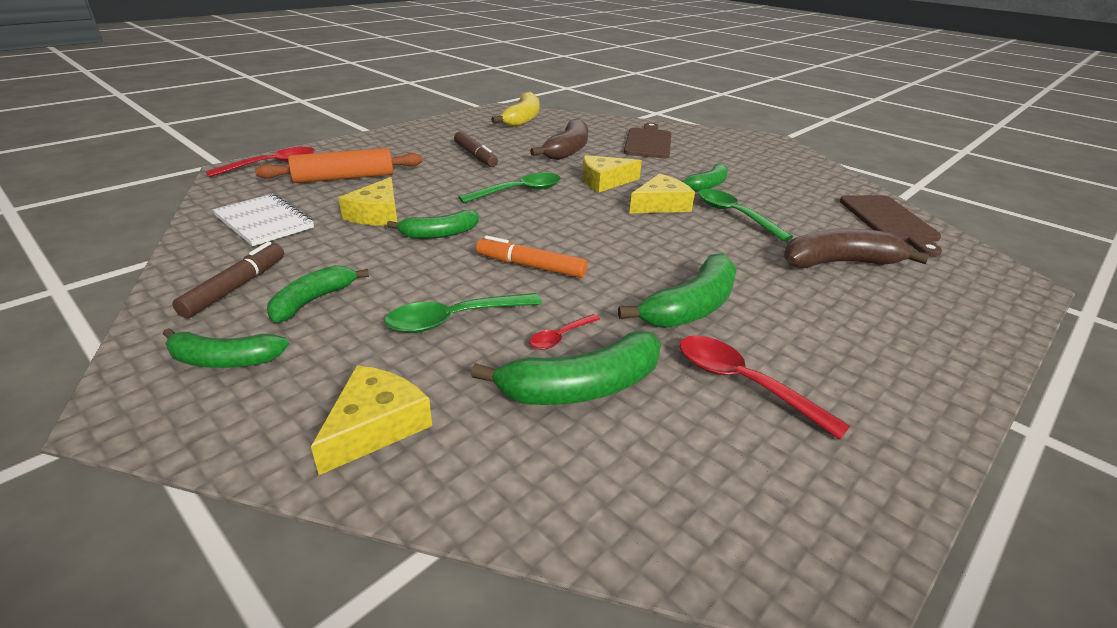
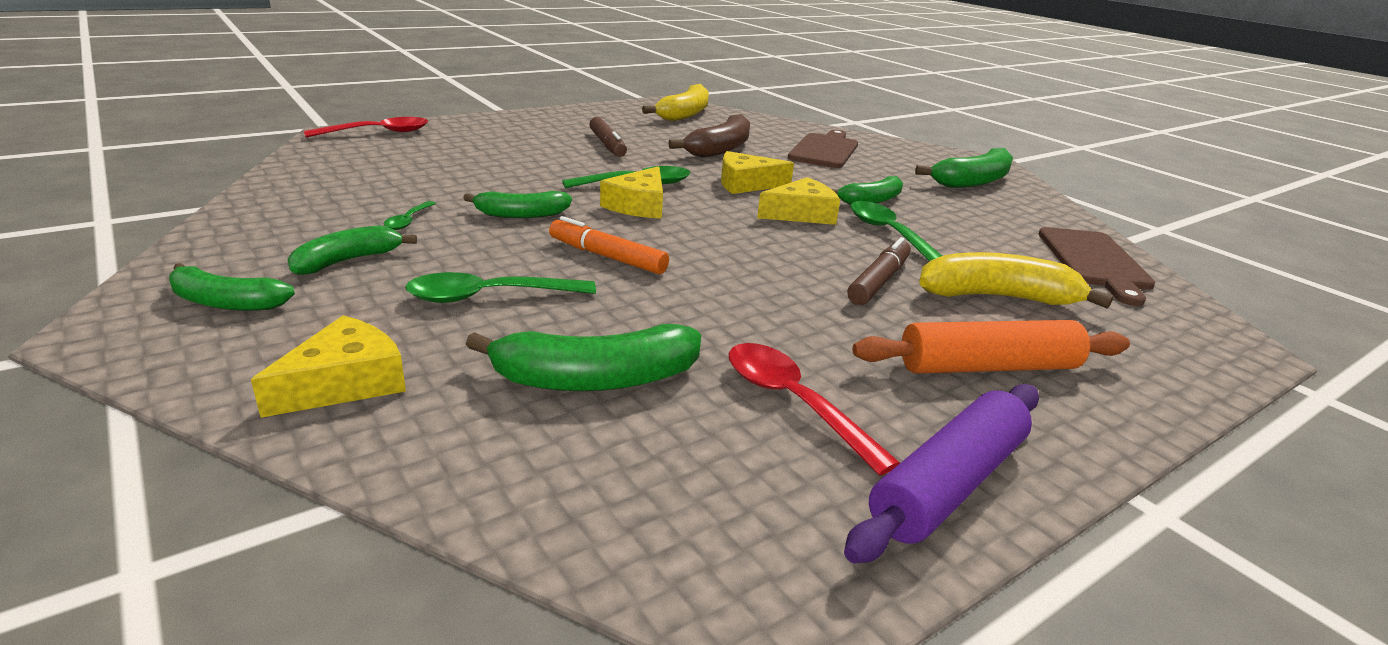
camera: 10 degrees right, 5 degrees down
brown marker [172,242,284,318] -> brown marker moved to [847,237,911,305]
white notebook [212,194,314,246] -> none
orange rolling pin [255,148,422,183] -> orange rolling pin moved to [852,320,1130,374]
yellow cheese [339,177,397,226] -> yellow cheese moved to [600,166,663,219]
red spoon [529,314,600,350] -> none
green banana [618,253,736,328] -> green banana moved to [915,148,1013,188]
brown banana [783,228,929,268] -> yellow banana [919,252,1114,309]
none -> green spoon [383,201,436,230]
none -> purple rolling pin [844,384,1039,563]

